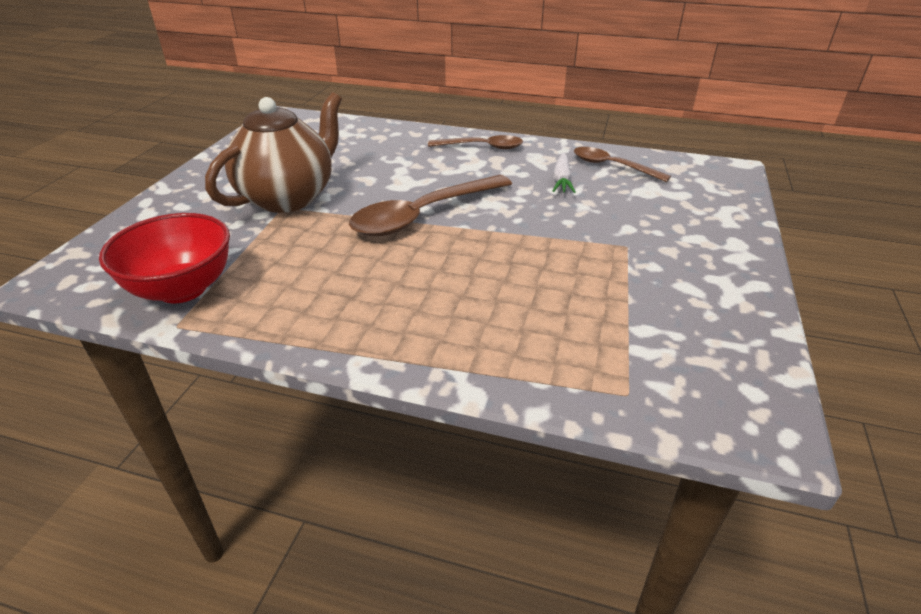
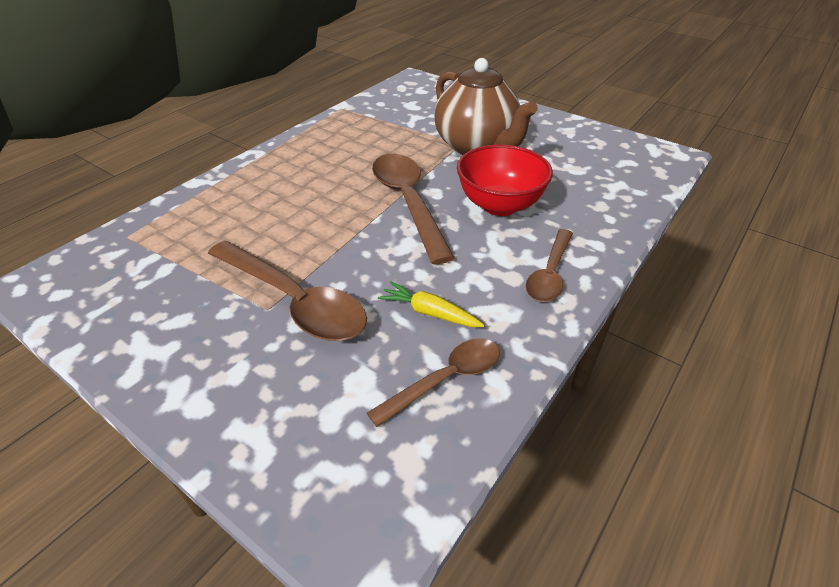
camera: 110 degrees right, 5 degrees up
red bowl [99,213,230,303] -> red bowl moved to [457,144,553,216]
white carrot [553,153,576,193] -> yellow carrot [378,281,485,327]
none -> brown spoon [208,241,367,341]

